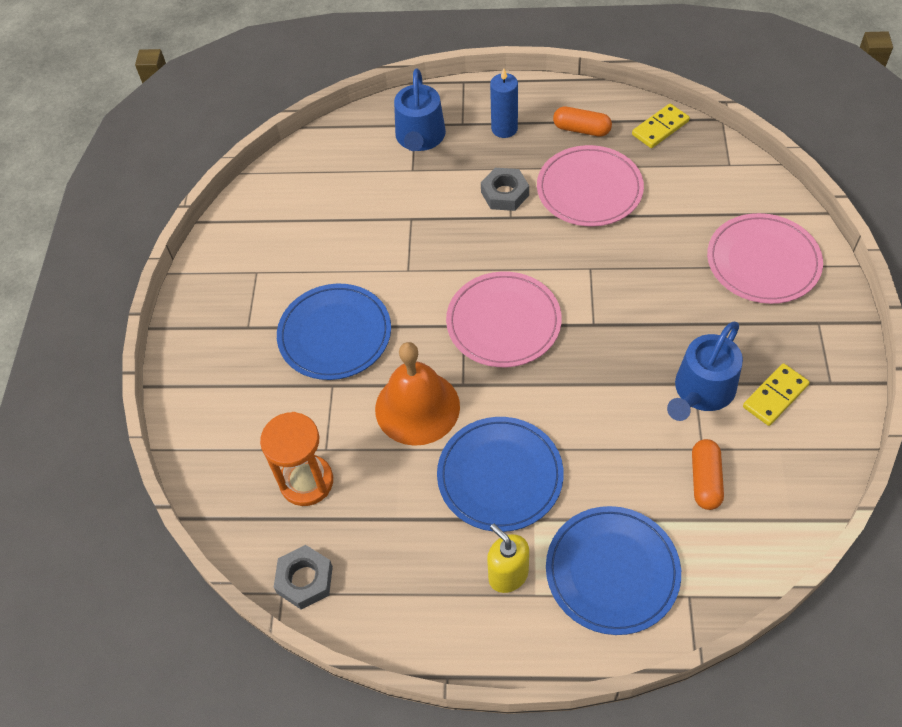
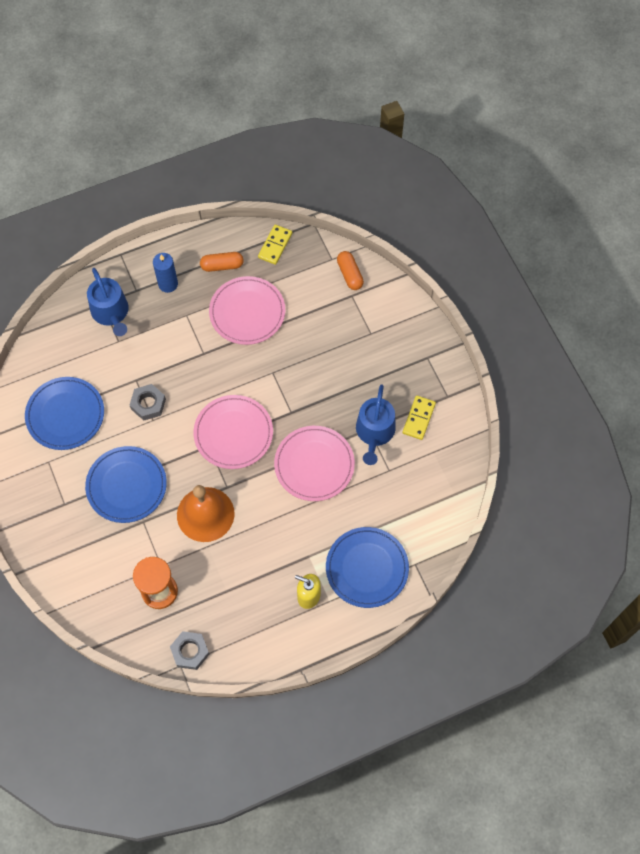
camera: 30 degrees left, 10 degrees up
blue plate [437,417,564,532] -> blue plate moved to [25,377,104,450]
grey nut [481,168,529,211] -> grey nut moved to [130,384,166,421]
orange capsule [692,439,724,510] -> orange capsule moved to [337,251,364,290]
pink plate [707,213,823,304] -> pink plate moved to [274,426,355,501]

